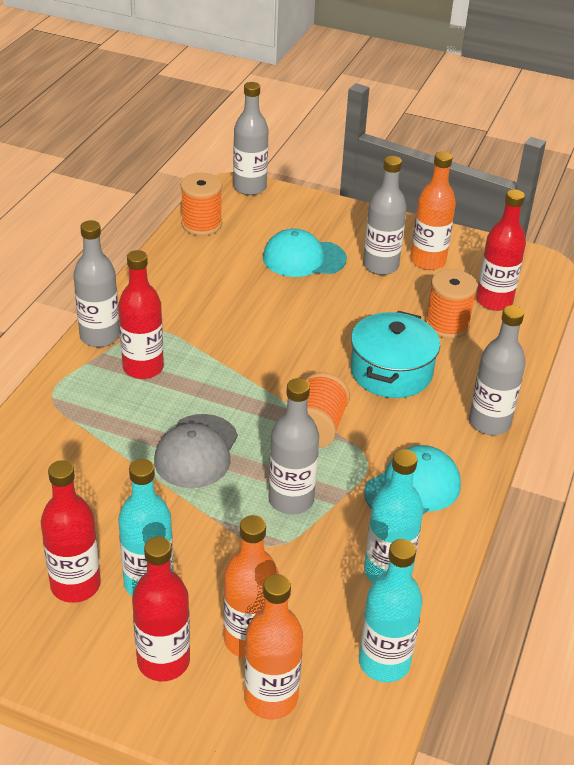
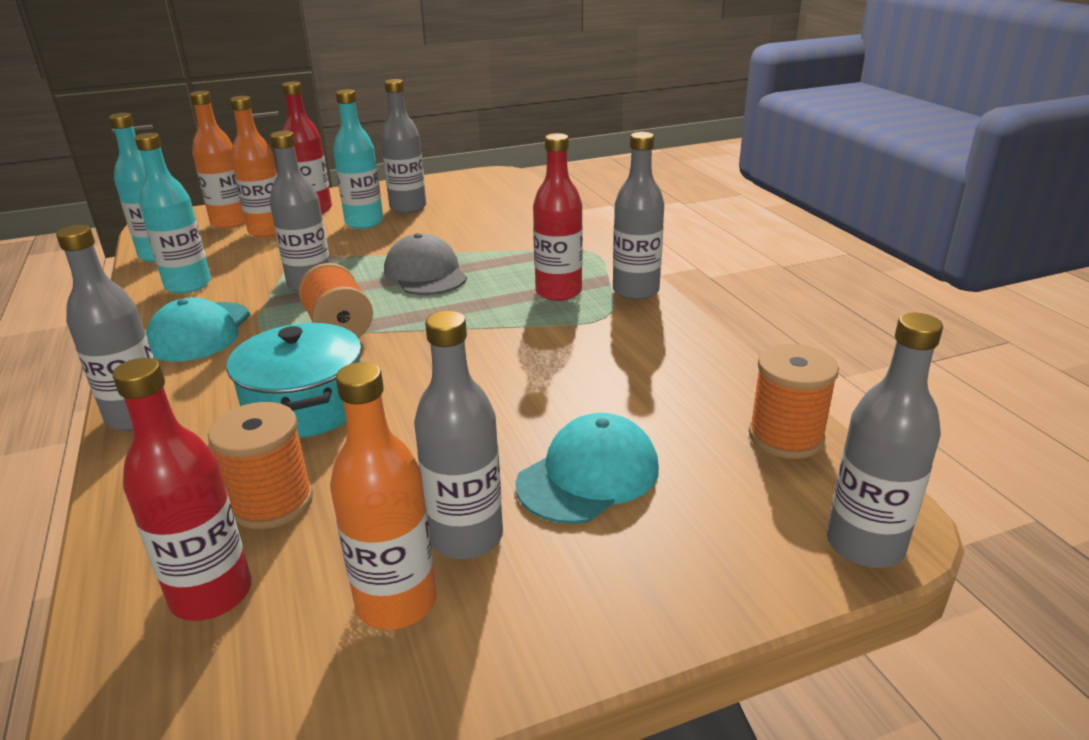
camera: 140 degrees right, 10 degrees down
red bottle [41,460,101,603] -> grey bottle [381,79,426,214]

